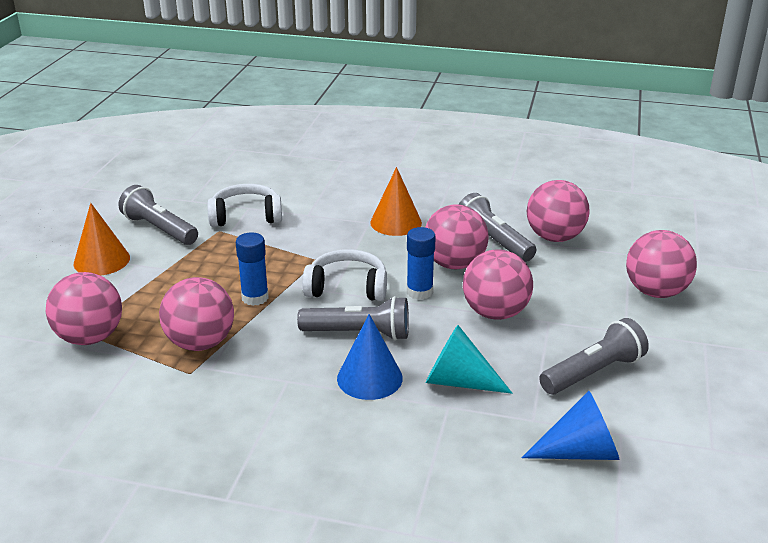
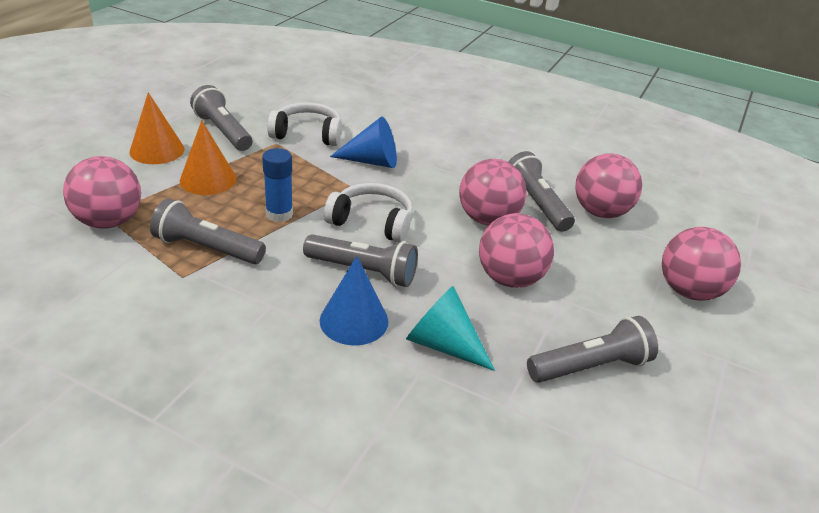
camera: 10 degrees right, 5 degrees up
pink ball [159,277,234,351] -> grey flashlight [150,199,266,264]
orange cone [370,167,422,236] -> orange cone moved to [180,120,236,195]
blue glue stick [407,227,436,300] -> none
blue cone [522,391,620,460] -> blue cone moved to [330,117,397,168]

